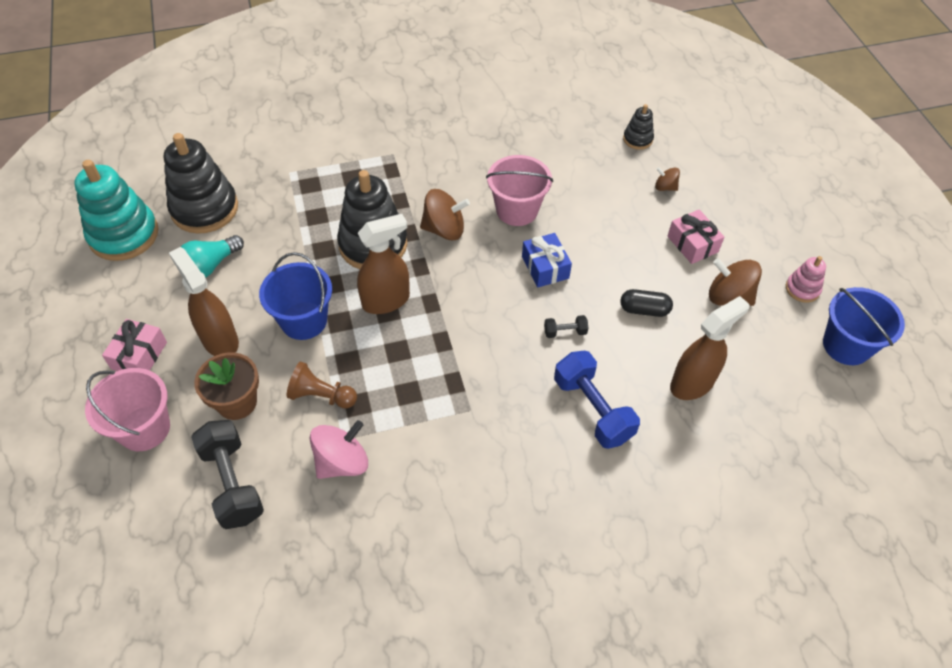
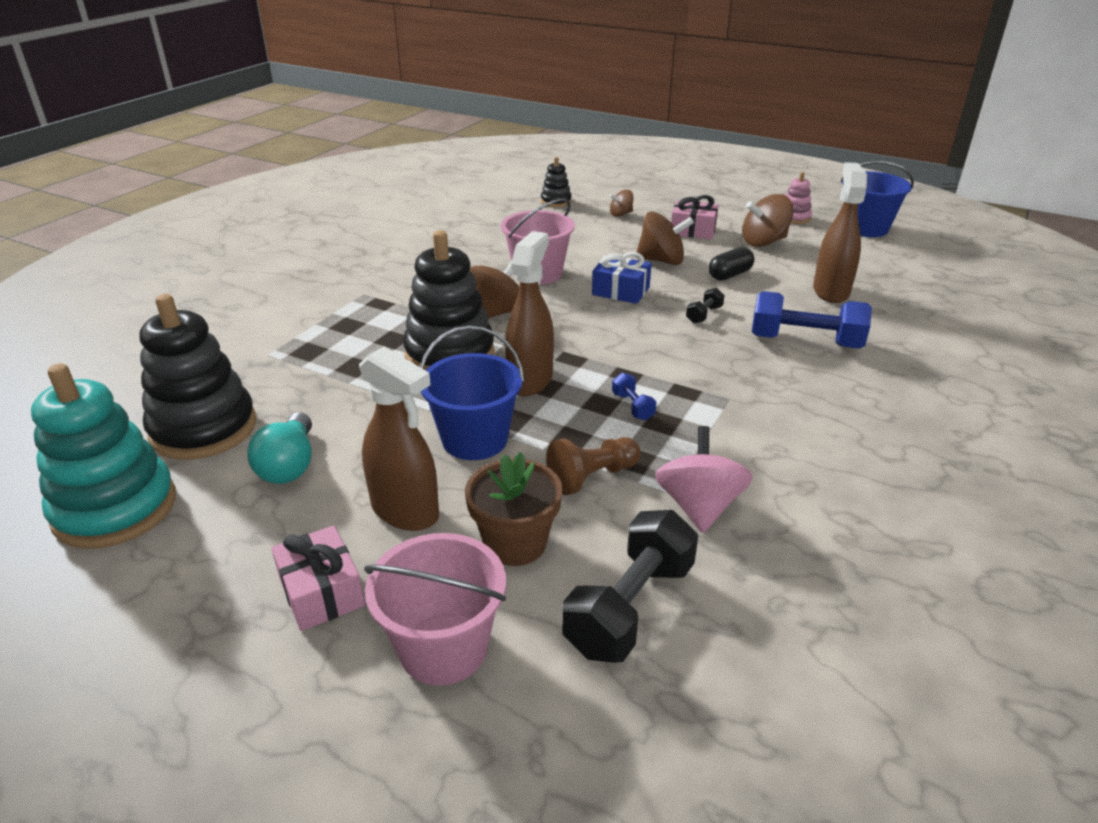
camera: 45 degrees left, 20 degrees down
brown spray bottle [169,247,239,356] -> brown spray bottle turned 150 degrees counterclockwise [359,346,439,531]
black dumbbell [191,420,264,529] -> black dumbbell turned 75 degrees counterclockwise [562,510,698,663]
none -> blue dumbbell [612,373,656,420]
none -> brown spinning top [636,211,694,265]

